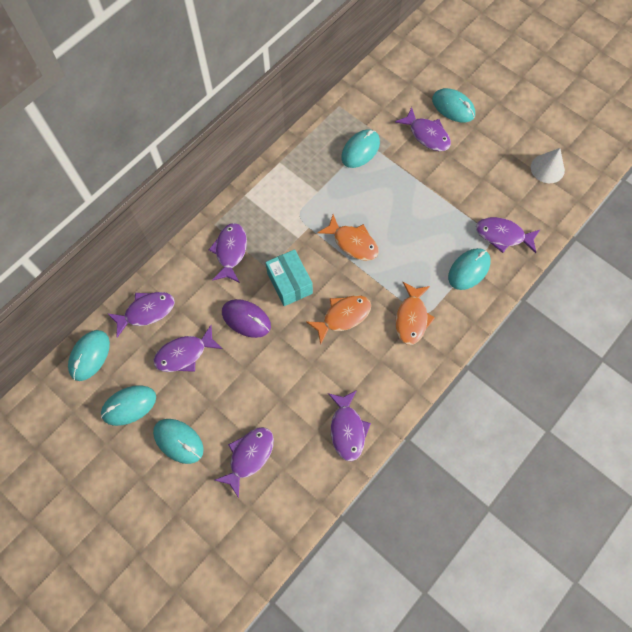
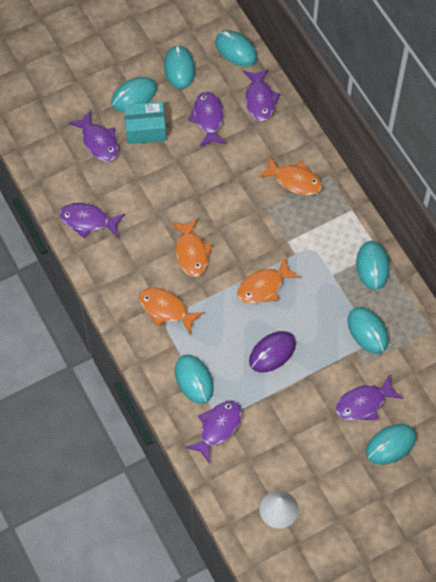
camera: 110 degrees right, 5 degrees down
purple fish [209,223,247,283] -> orange fish [258,156,322,196]
purple mouse [222,299,271,338] -> purple mouse moved to [249,331,296,372]
turquoise box [265,249,313,306] -> turquoise box moved to [124,102,166,144]
none -> turquoise mouse [356,241,390,290]

